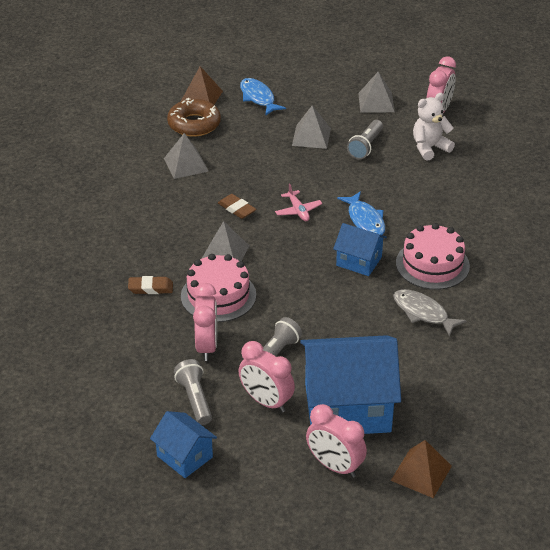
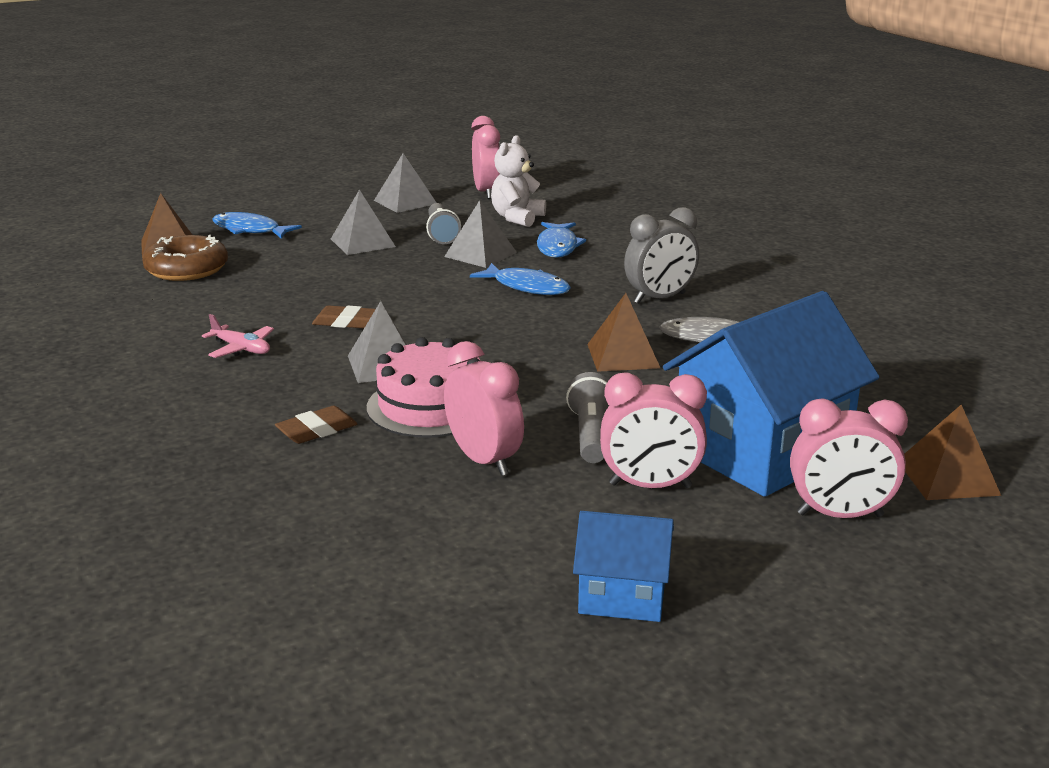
camera: 35 degrees left, 15 degrees down
grey pyramid [164,133,208,179] -> grey pyramid moved to [444,200,517,268]
grey flashlight [174,359,212,425] -> none
pink plane [275,183,322,221] -> pink plane moved to [202,314,274,358]
blue house [333,223,387,276] -> none
pink cake [396,223,470,290] -> grey clock [624,207,699,304]
none -> blue fish [537,222,586,258]
none -> brown pyramid [587,293,660,372]

